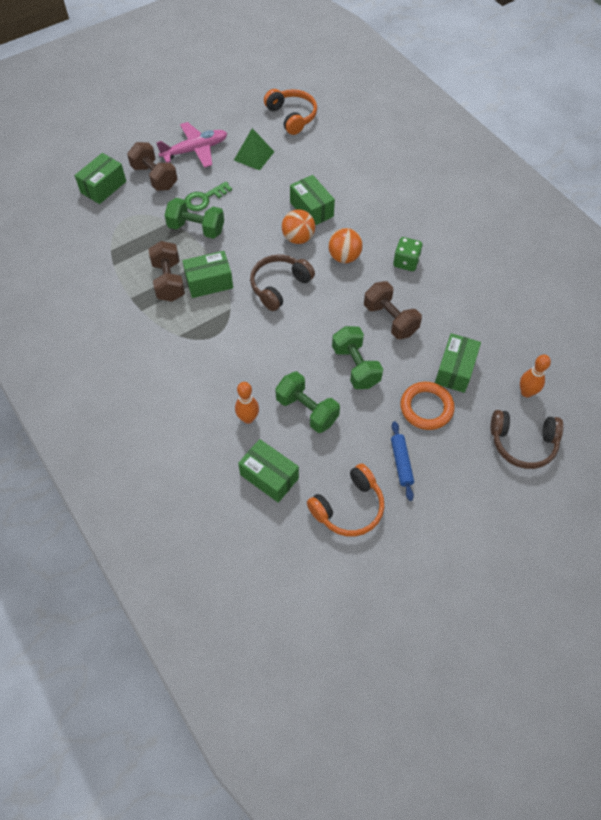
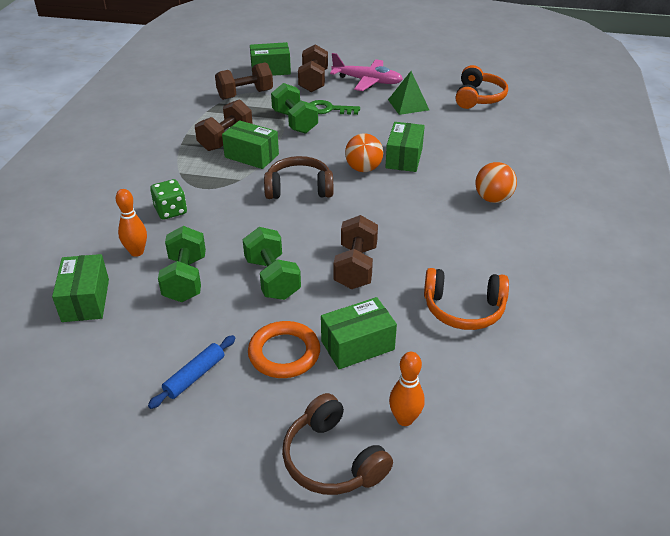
camera: 45 degrees right, 20 degrees down
orange headphones [307,463,384,537] -> orange headphones moved to [424,268,509,330]
orange ball [328,228,363,263] -> orange ball moved to [476,162,517,203]
green dumbbell [332,326,383,389] -> green dumbbell turned 45 degrees counterclockwise [243,227,301,300]
green dice [393,237,423,271] -> green dice moved to [150,179,187,220]
none -> brown dumbbell [215,62,273,100]

